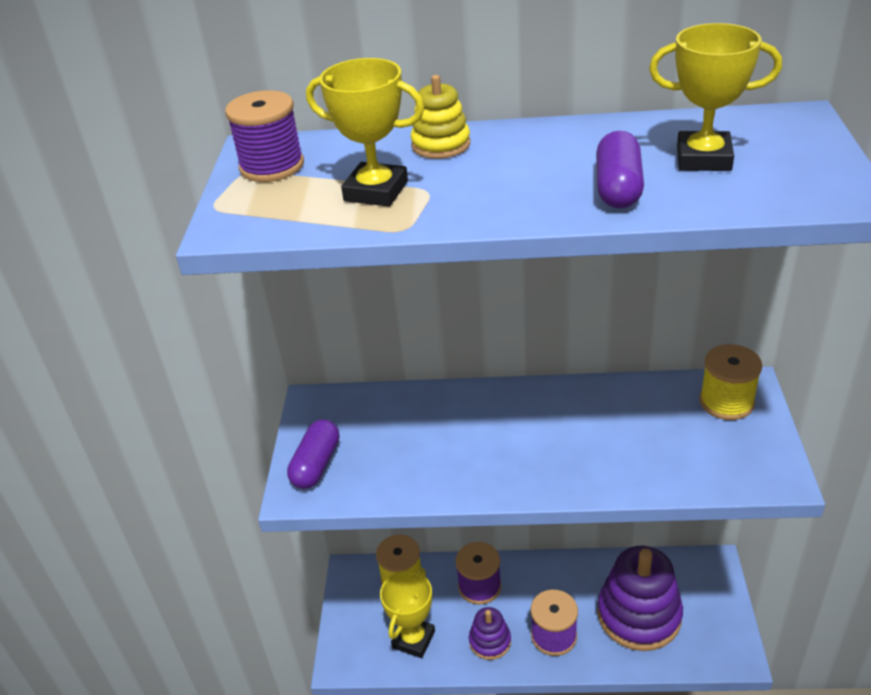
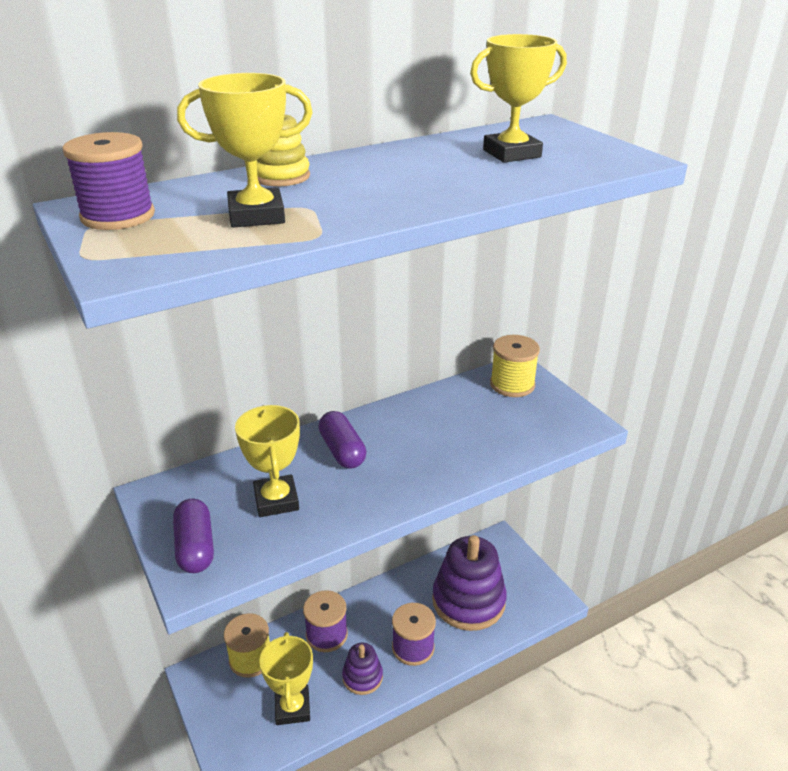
camera: 35 degrees left, 5 degrees down
purple capsule [596,131,644,208] -> purple capsule moved to [318,411,366,469]
none -> yellow trophy [235,405,300,517]

